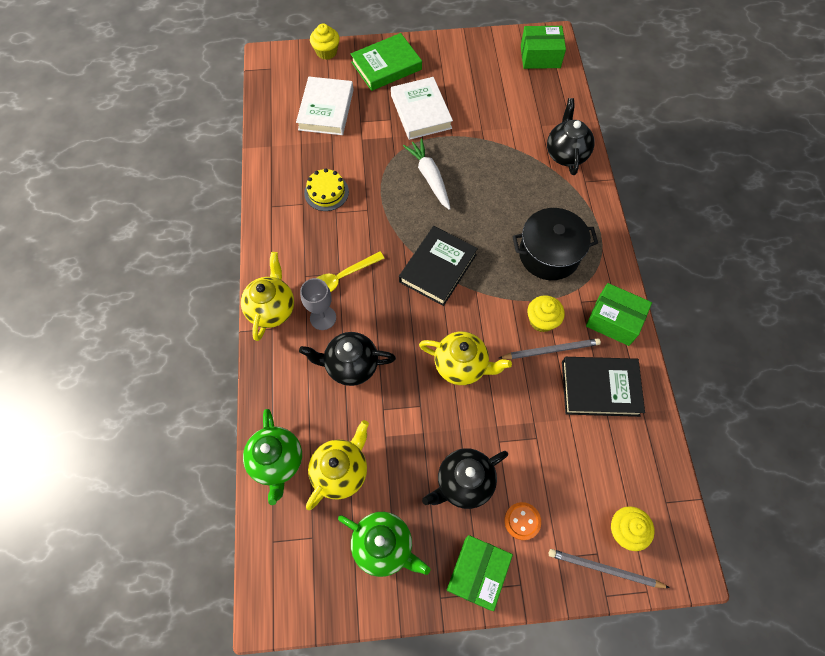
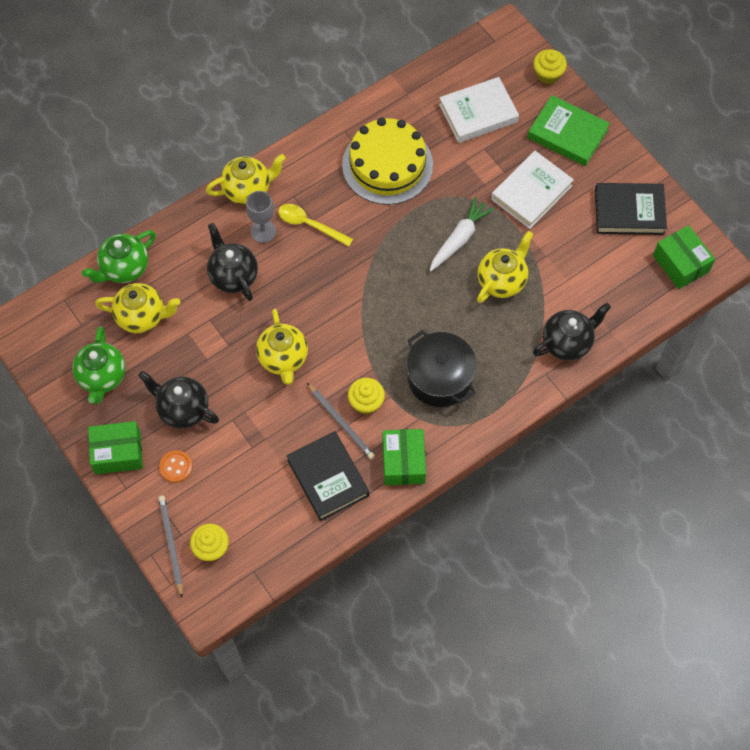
camera: 60 degrees right, 0 degrees up
yellow cake [304,168,349,211] -> yellow cake [342,118,433,205], size x1.96
black book [399,226,478,306] -> black book moved to [595,183,667,235]
none -> yellow teapot [477,231,533,303]

